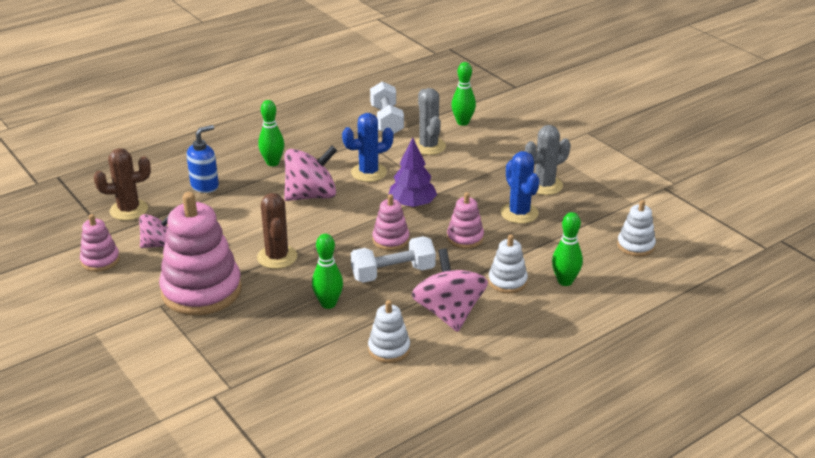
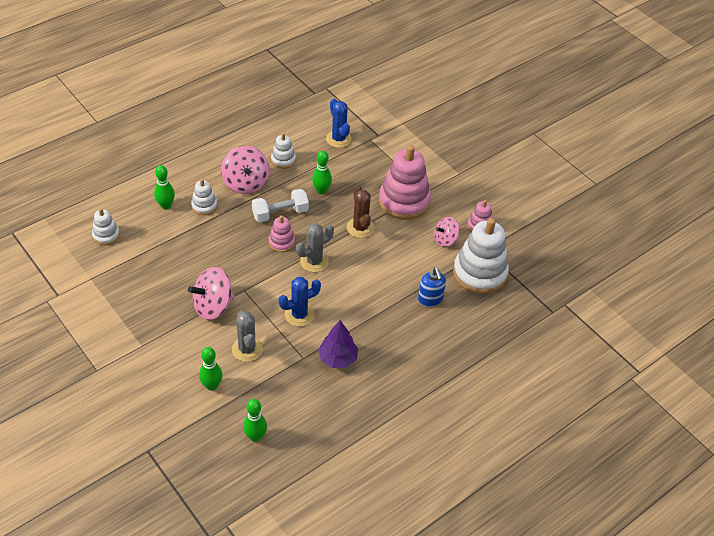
camera: 175 degrees right, 15 degrees up
brown cactus [94,148,151,221] -> white stacking toy [453,218,509,294]
blue soap dispenser [186,125,219,193] -> blue soap dispenser turned 60 degrees counterclockwise [418,267,446,307]
green bowling pin [258,100,285,166] -> green bowling pin moved to [243,399,267,442]
pink spinning top [284,146,337,201] -> pink spinning top moved to [188,267,235,320]
white dumbbell [370,81,404,134] -> none
purple tree [388,137,437,208] -> purple tree moved to [318,320,358,368]
pink stacking toy [447,192,484,249] -> none
blue cactus [501,151,539,224] -> blue cactus moved to [326,99,352,148]
grey cactus [525,125,570,195] -> grey cactus moved to [296,223,334,272]

